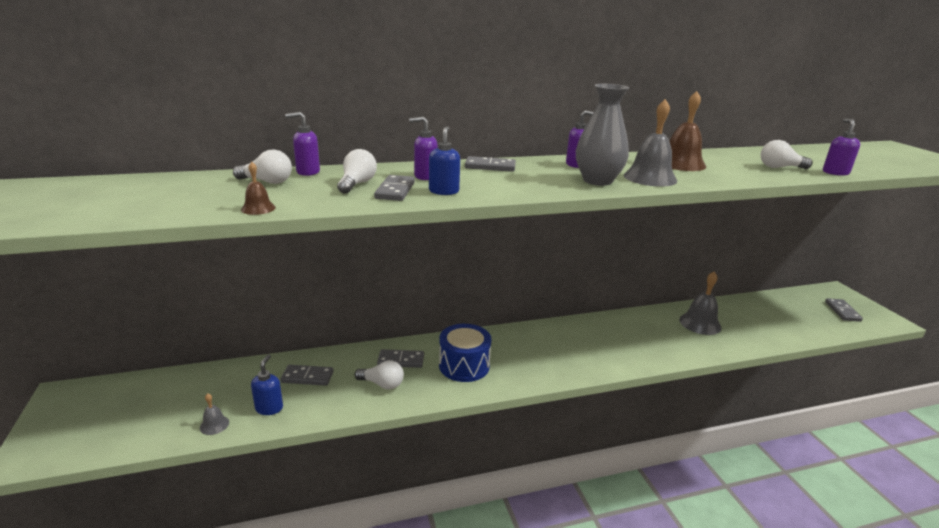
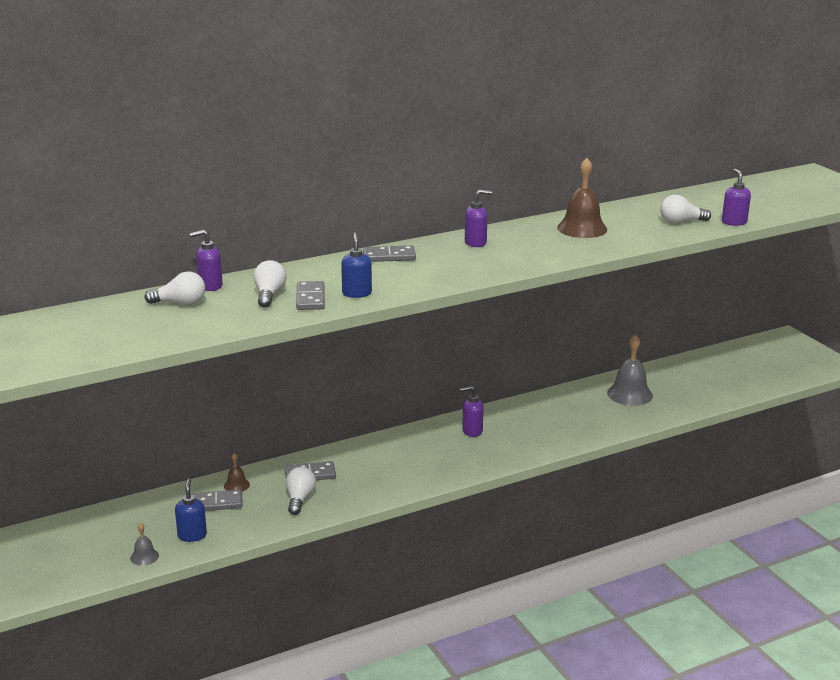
camera: 10 degrees left, 0 degrees up
brown bell [241,162,276,215] -> brown bell moved to [224,453,250,492]
white light bulb [355,360,404,389] -> white light bulb turned 90 degrees counterclockwise [286,467,316,515]
purple soap dispenser [409,117,438,180] -> purple soap dispenser moved to [459,386,484,437]
blue drum [439,324,492,382] -> none
grey vase [576,84,629,186] -> none
grey bell [624,99,677,187] -> none
grey domino [825,298,863,322] -> none

